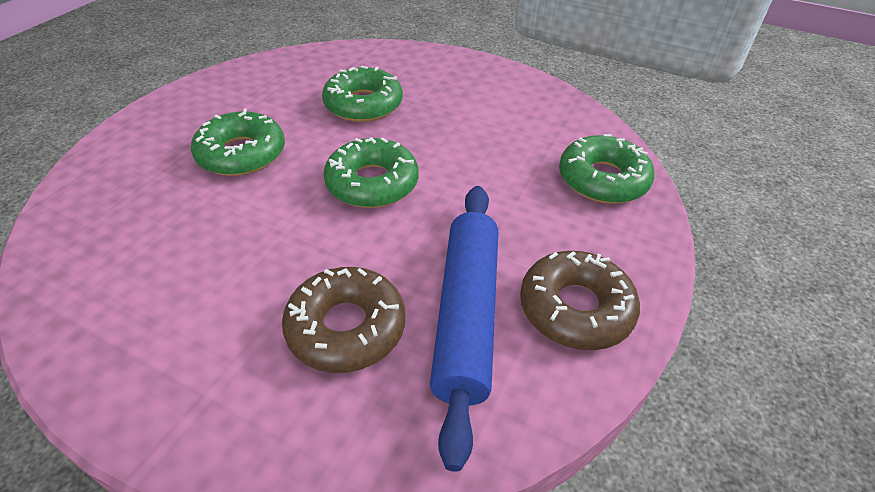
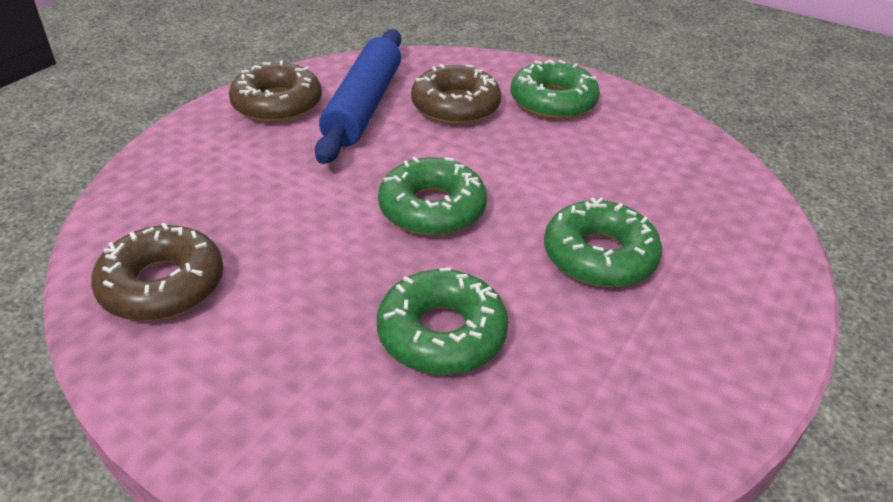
camera: 175 degrees left, 5 degrees down
green donut [559,134,654,204] -> green donut moved to [510,60,600,119]
none -> brown donut [91,223,223,321]

